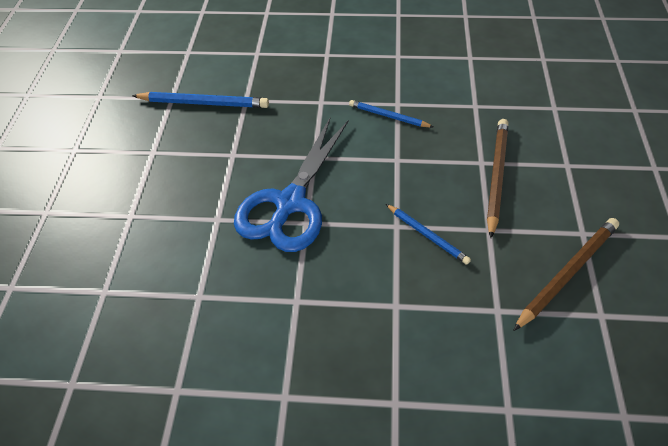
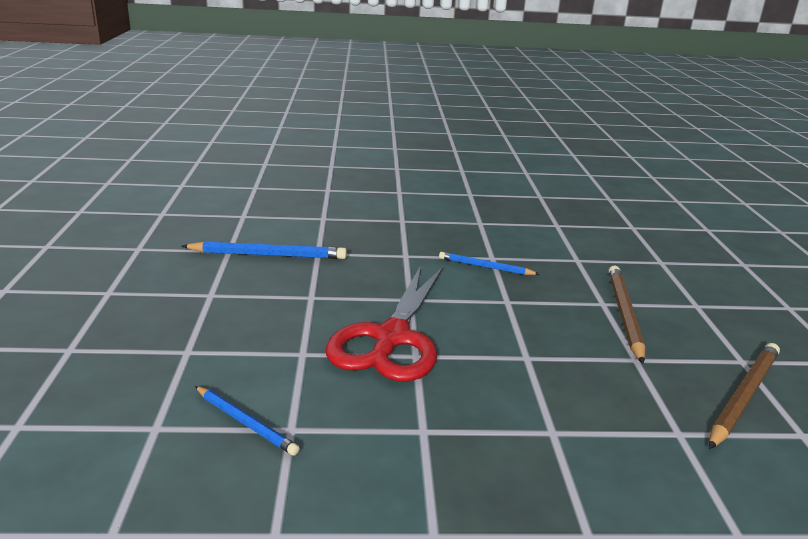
camera: 10 degrees left, 25 degrees down
blue scissors [234,117,349,252] -> red scissors [326,266,443,381]
blue pencil [386,204,471,265] -> blue pencil moved to [195,386,300,456]

